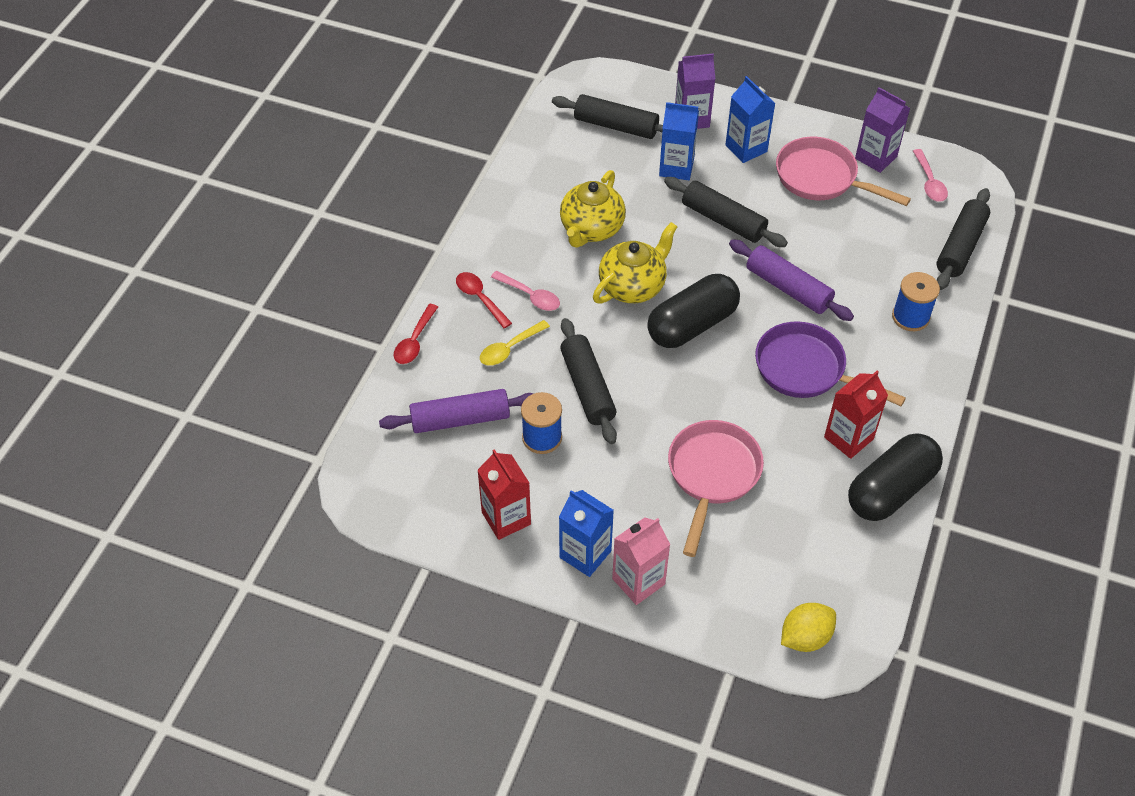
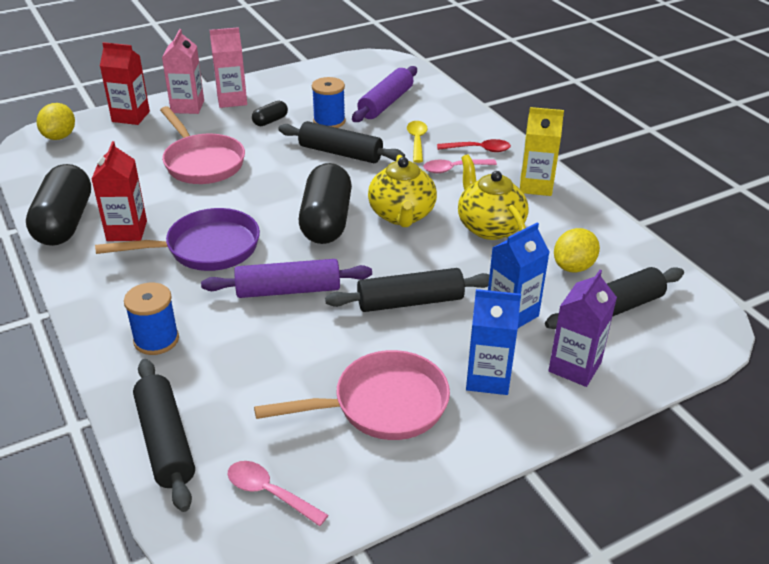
camera: 130 degrees right, 15 degrees down
red spoon [394,304,438,364] -> none
red carton [477,449,531,540] -> red carton moved to [100,42,150,125]
blue carton [559,490,614,577] -> pink carton [210,27,247,108]
purple carton [855,87,910,173] -> none
none -> black capsule [252,101,288,126]
none -> yellow carton [520,107,564,196]
none -> yellow lemon [554,228,600,272]

